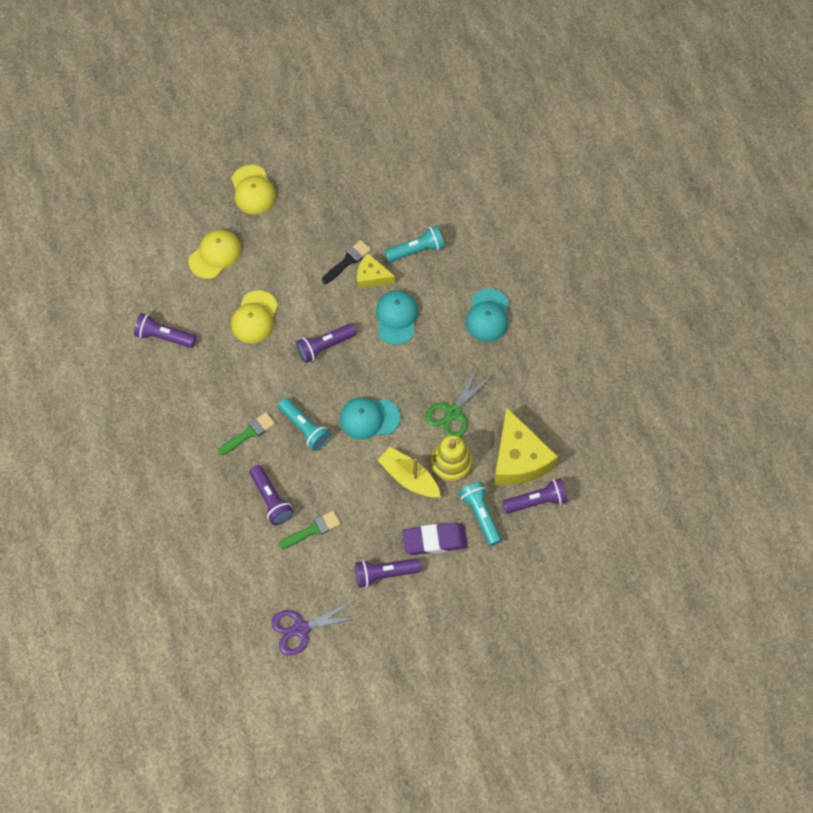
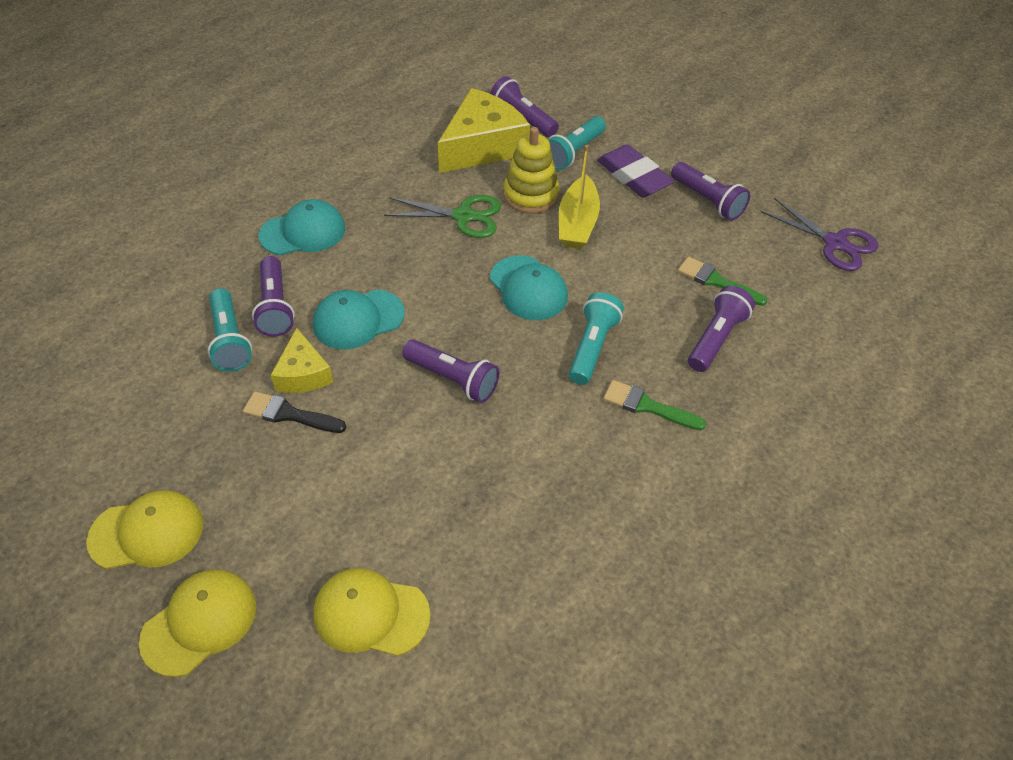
camera: 120 degrees left, 15 degrees down
purple flashlight [134,313,196,348] -> purple flashlight moved to [252,256,295,337]
yellow cap [231,290,278,344] -> yellow cap moved to [86,490,203,569]
turquoise flashlight [385,226,444,262] -> turquoise flashlight turned 150 degrees counterclockwise [208,288,252,372]

